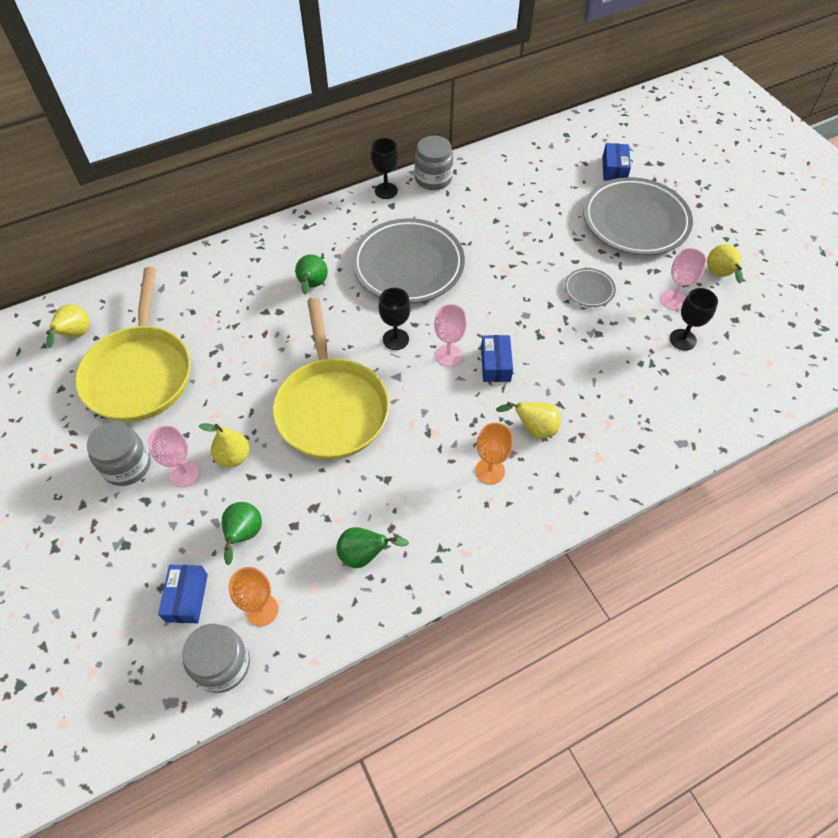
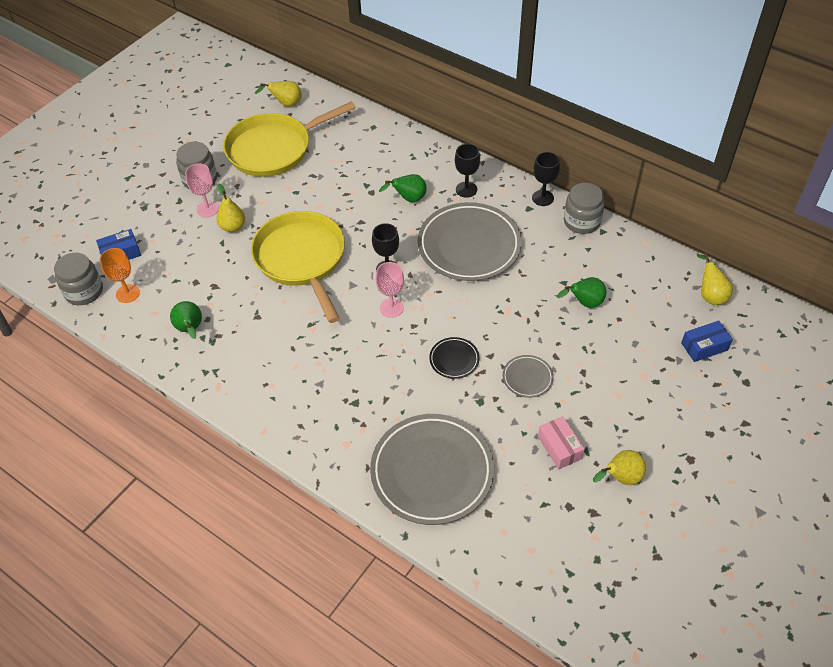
camera: 65 degrees right, 5 degrees down
green pear [222,502,262,565] -> green pear moved to [557,277,606,308]
yellow pan [273,298,389,460] -> yellow pan turned 105 degrees clockwise [251,211,345,323]
orange goblet [475,423,513,485] -> none
blue box [481,335,513,382] -> none
yellow pear [496,402,561,439] -> yellow pear moved to [696,253,733,305]
grey plate [583,177,693,255] -> grey plate moved to [370,414,494,525]
pink goblet [661,248,707,310] -> pink box [538,416,585,469]
black goblet [670,288,718,351] -> black goblet moved to [455,144,480,198]
none -> black plate [429,337,479,379]

